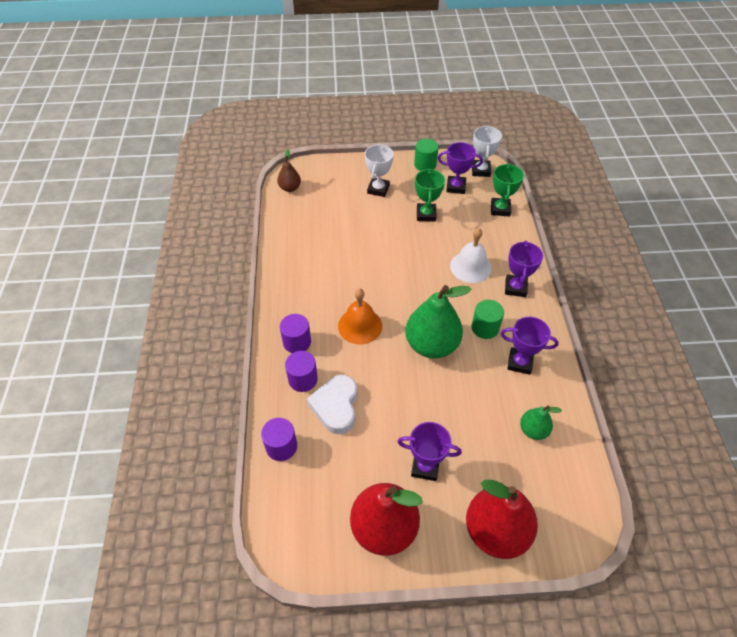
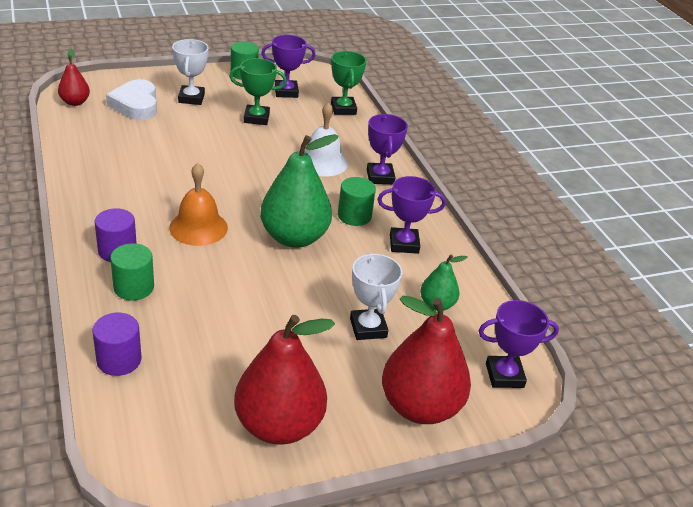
camera: 20 degrees left, 15 degrees down
brown pear [277,150,301,192] -> red pear [58,49,90,106]
purple cylinder [285,351,318,392] -> green cylinder [110,243,154,300]
white heart [307,375,357,434] -> white heart moved to [106,79,157,120]
purple trophy [397,422,462,481] -> purple trophy moved to [479,300,559,388]
green trophy [415,169,445,222] -> green trophy turned 75 degrees counterclockwise [229,58,287,125]
white trophy [472,126,502,177] -> white trophy moved to [350,253,403,340]

